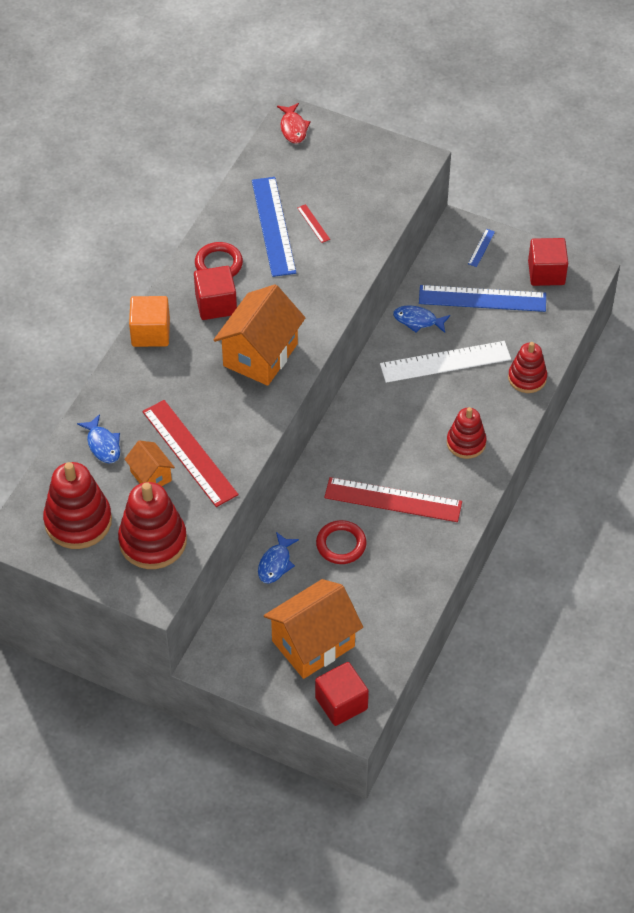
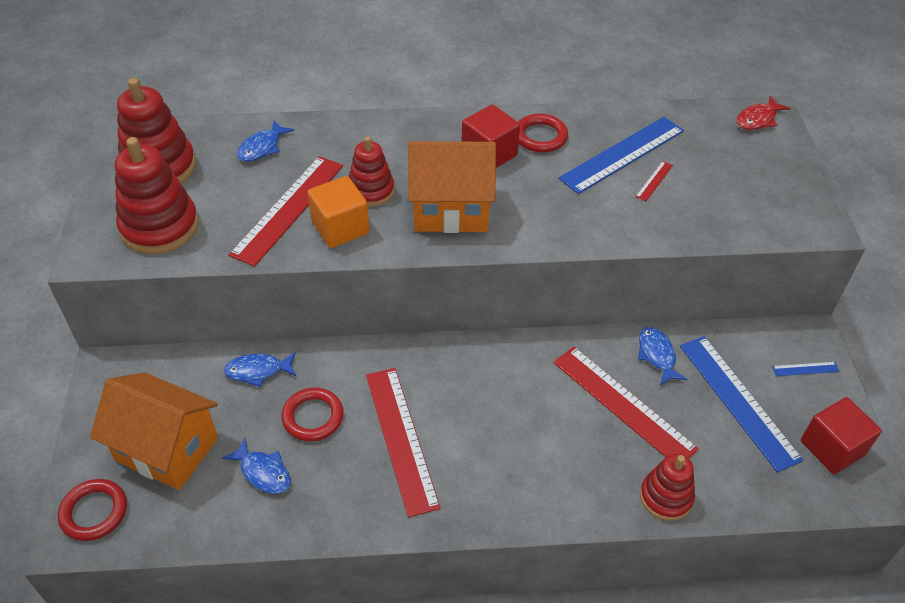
camera: 60 degrees right, 5 degrees down
orange house [125,440,175,486] -> none
orange cube [129,296,170,347] -> orange cube moved to [307,176,370,248]
red cube [315,662,369,726] -> red ring [58,479,127,541]
white ruler [380,341,511,383] -> red ruler [553,347,699,458]
red stacking toy [447,407,487,459] -> red stacking toy moved to [349,136,394,207]
none -> blue fish [222,438,291,494]

